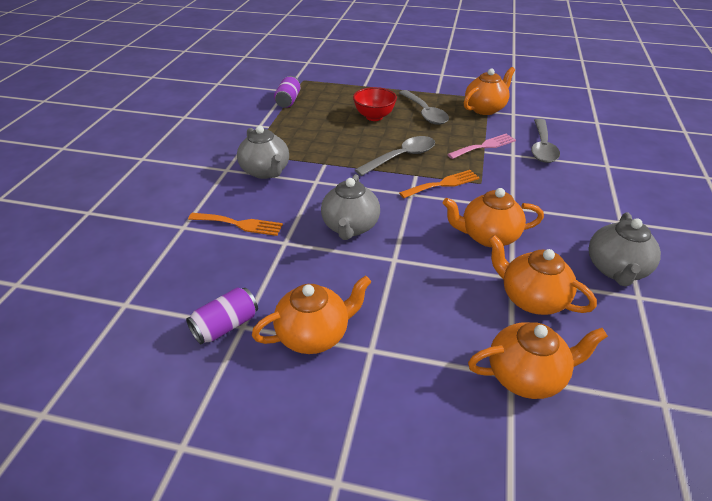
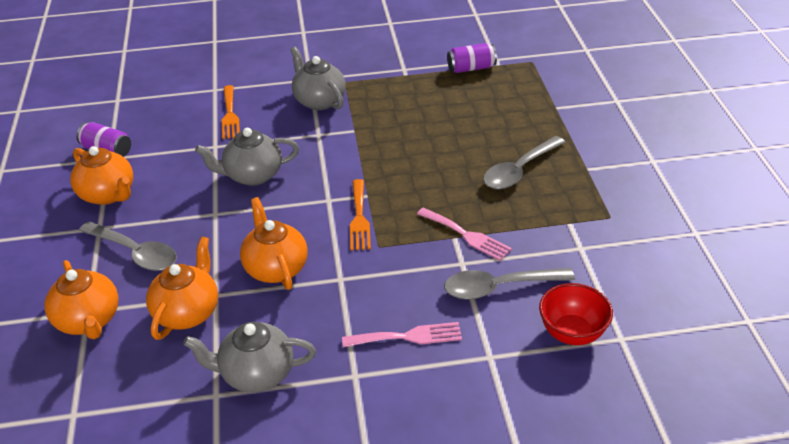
camera: 70 degrees right, 0 degrees up
grey teapot [237,126,289,179] -> grey teapot turned 105 degrees clockwise [290,47,346,110]
red bowl [353,87,397,121] -> red bowl moved to [539,283,613,345]
grey spoon [355,136,435,176] -> grey spoon moved to [79,221,177,271]
orange fork [399,170,479,198] -> orange fork turned 45 degrees clockwise [350,179,371,250]
orange teapot [464,67,515,115] -> none
none -> pink fork [342,322,462,347]

